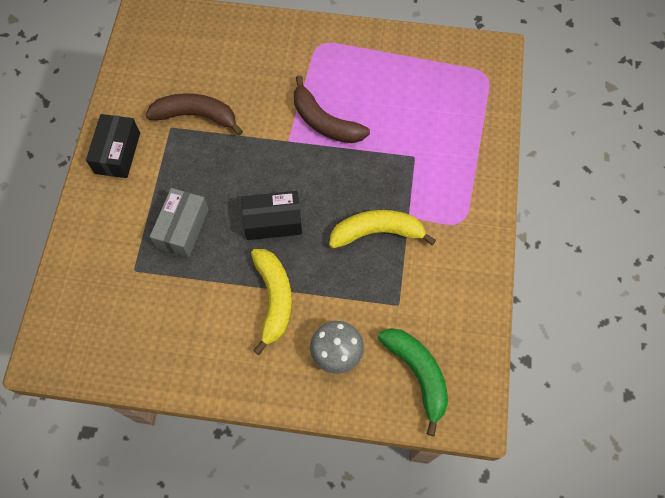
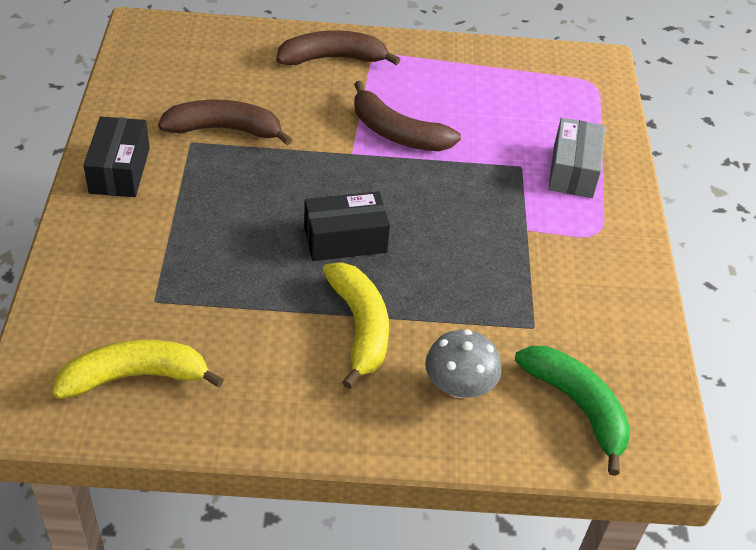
camera: 10 degrees left, 20 degrees down
grey box [150,188,209,257] -> grey box moved to [548,118,605,198]
yellow banana [329,210,436,248] -> yellow banana moved to [52,340,224,399]
none -> brown banana [276,30,401,65]

